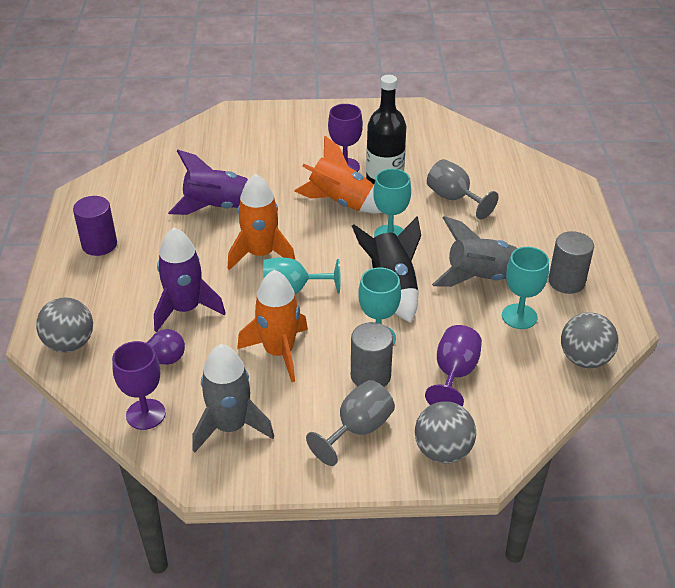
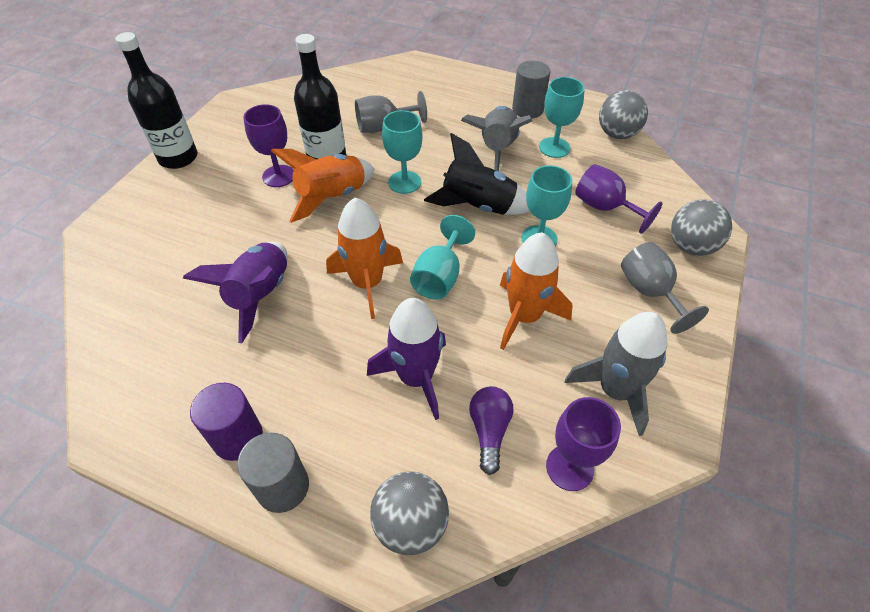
camera: 65 degrees left, 10 degrees up
grey cylinder [351,322,393,387] -> grey cylinder moved to [237,433,309,513]
none -> black bottle [116,32,198,169]

